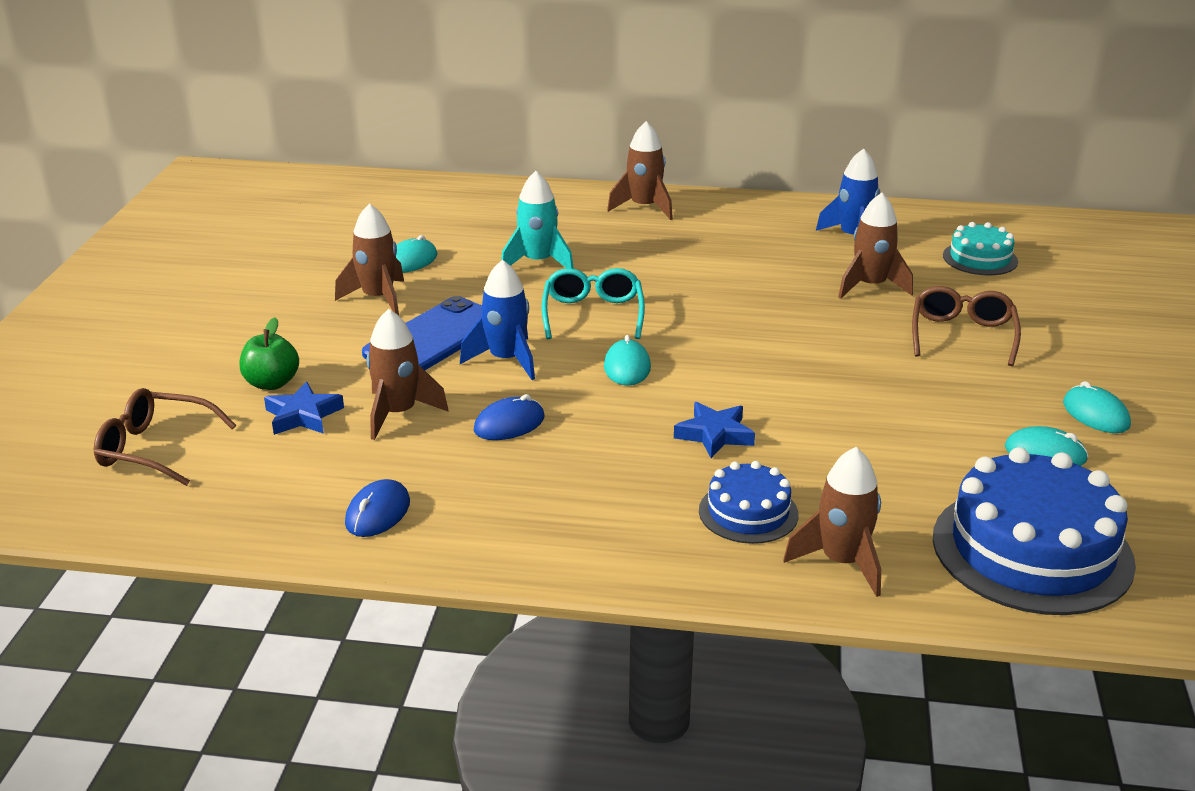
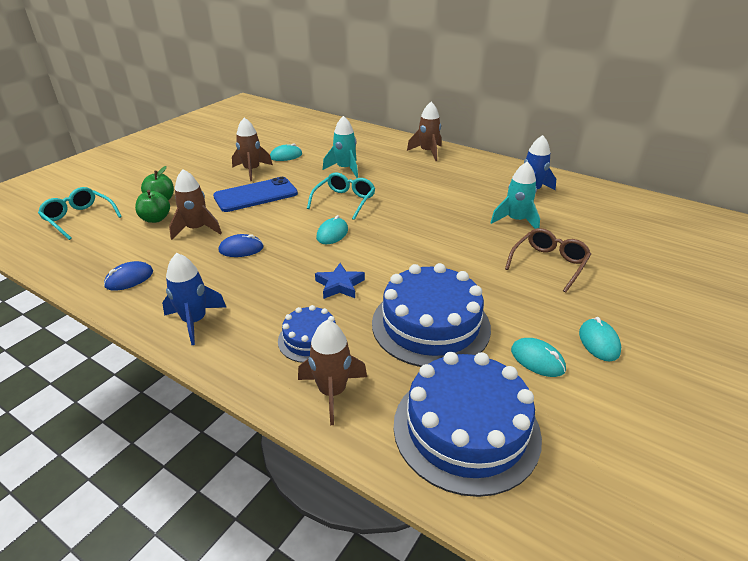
camera: 25 degrees right, 5 degrees up
brown glasses [94,388,236,486] -> turquoise glasses [38,187,122,240]
blue star [264,382,344,435] -> green apple [135,190,170,223]
blue rocket [460,259,535,380] -> blue rocket moved to [162,253,226,345]
brown rocket [838,193,913,299] -> turquoise rocket [490,161,540,229]
turquoise cake [943,222,1018,275] -> none
none -> blue cake [372,263,491,367]

